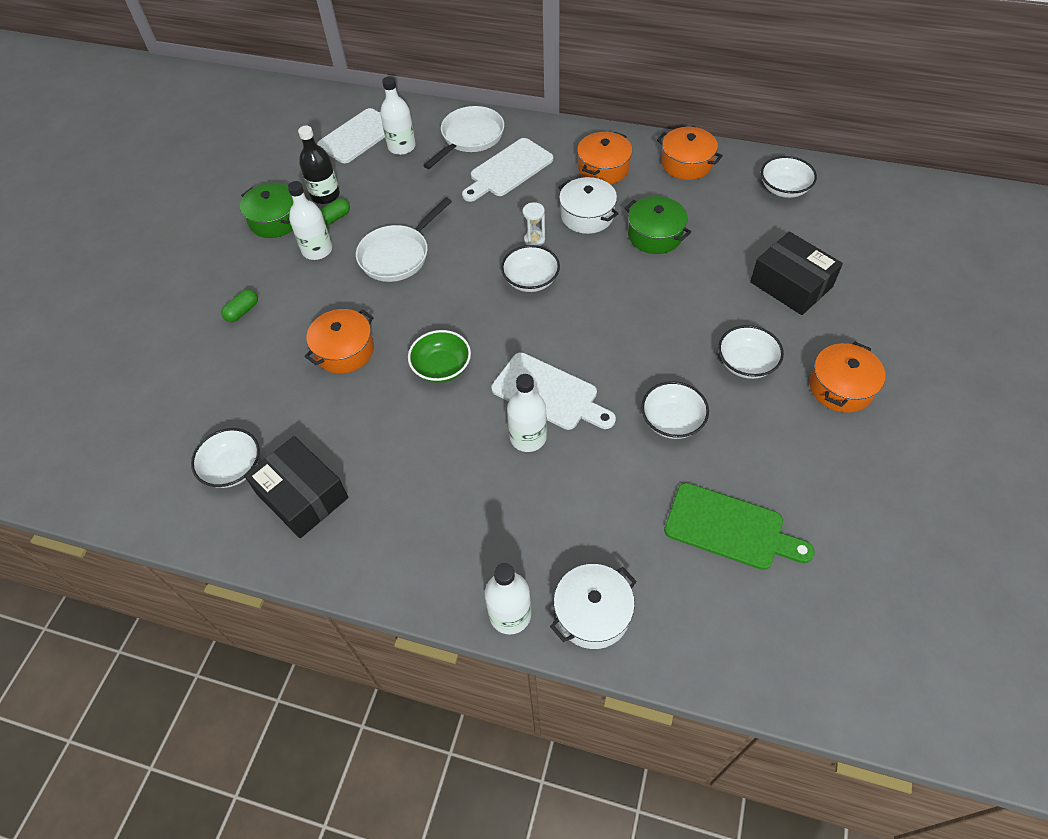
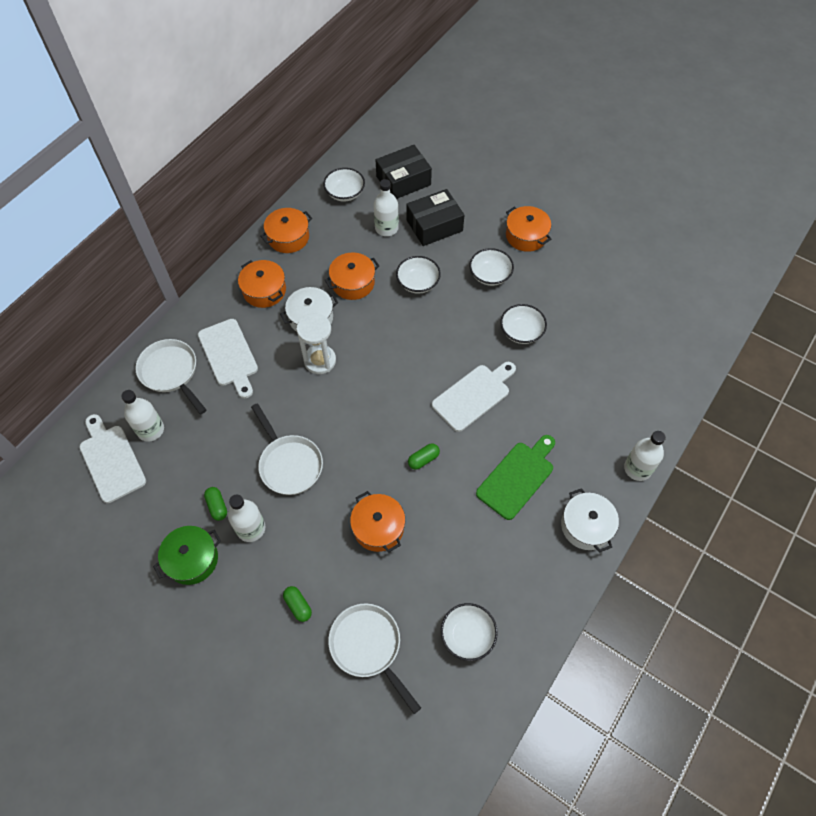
camera: 75 degrees left, 5 degrees up
black box [244,436,348,538] -> black box moved to [376,145,432,199]
black bottle [298,126,340,204] -> none
green bowl [408,330,471,383] -> green capsule [408,444,440,470]
white bowl [501,245,560,292] -> white bowl moved to [396,256,441,293]
white bottle [507,374,547,452] -> white bottle moved to [374,179,399,236]
white hourglass [523,202,545,246] -> white hourglass [297,313,336,374], size x1.81
white pot [550,564,637,649] -> white pot moved to [561,488,619,552]
green pot [625,196,691,254] -> orange pot [324,253,379,300]
green cutting board [664,483,814,570] -> green cutting board moved to [476,435,555,520]
none -> white pan [328,603,421,714]

